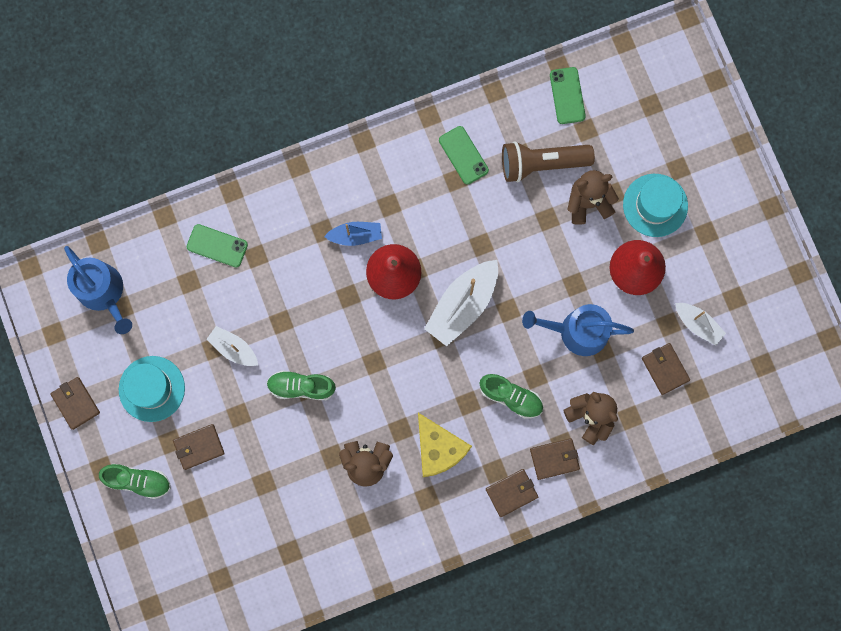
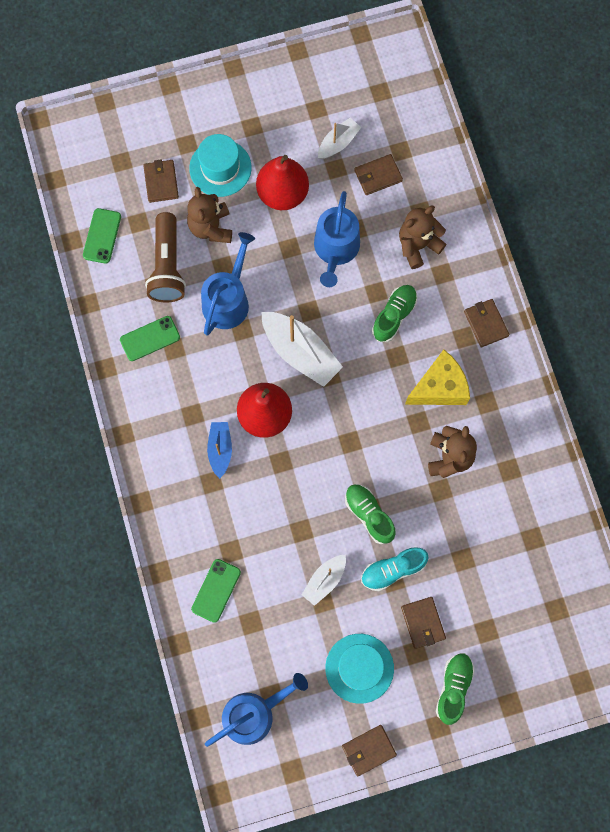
camera: 85 degrees left, 5 degrees down
green shoe [267,370,336,400] -> green shoe turned 135 degrees clockwise [345,484,396,544]
brown wallet [530,438,580,480] -> brown wallet moved to [143,159,179,203]
green phone [550,67,586,124] -> green phone turned 75 degrees counterclockwise [83,208,121,264]
none -> blue watering can [201,232,255,336]
none -> turquoise shoe [361,547,429,591]

